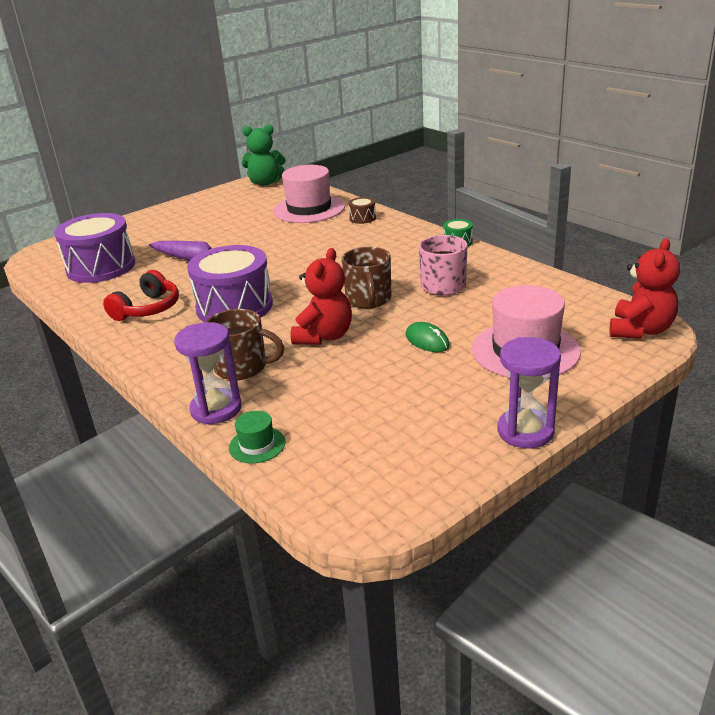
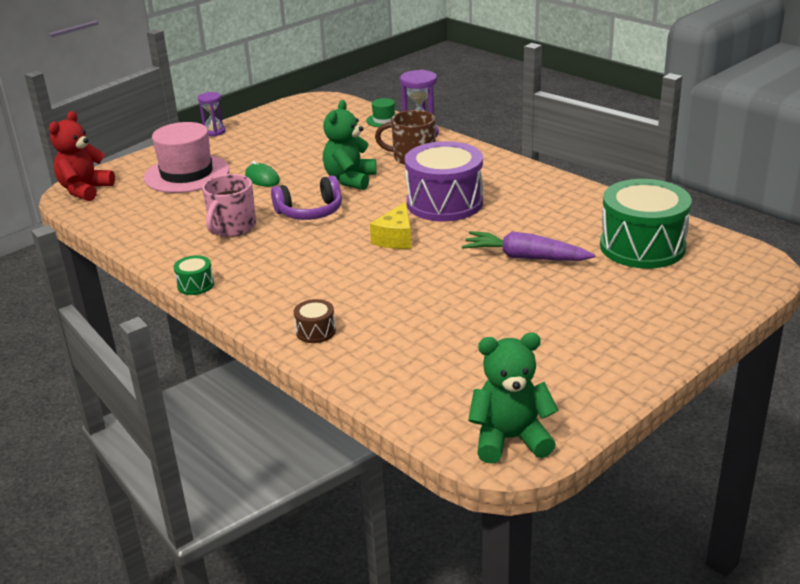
camera: 175 degrees right, 0 degrees up
purple drum [54,213,135,283] -> green drum [600,179,692,269]
red headphones [103,270,179,321] -> none
pink hat [273,165,345,223] -> none
red teddy bear [291,248,352,345] -> green teddy bear [323,100,376,190]
brown mug [342,247,391,309] -> purple headphones [271,176,342,220]
purple hourglass [498,337,561,448] -> purple hourglass [198,92,226,136], size x0.64
none -> yellow cheese [370,202,411,249]

